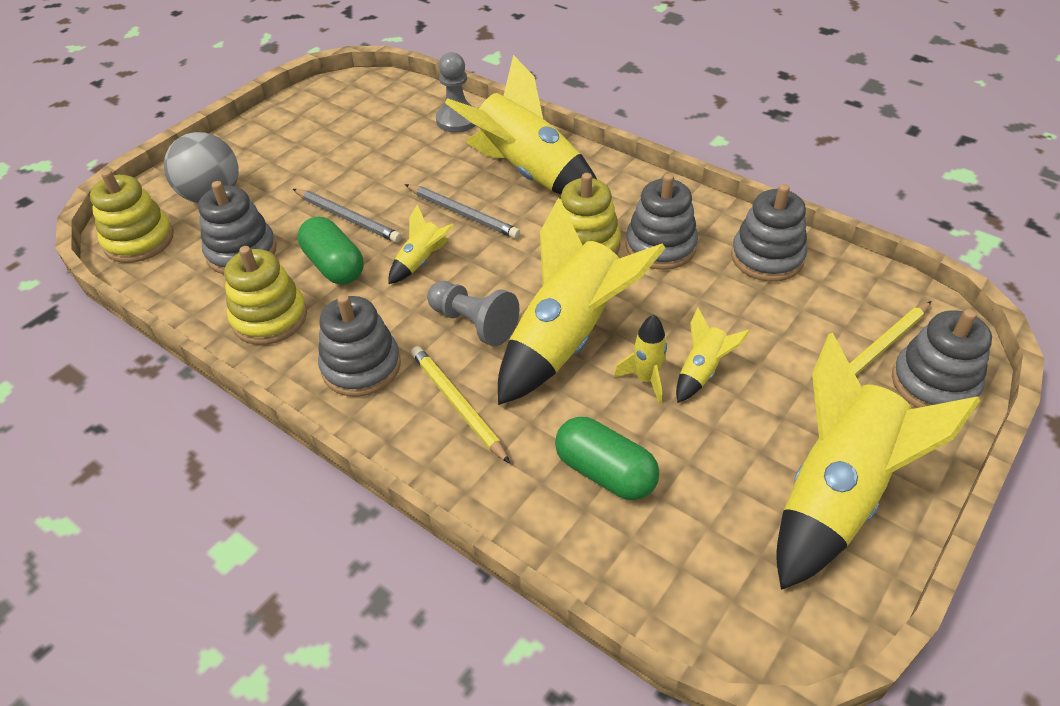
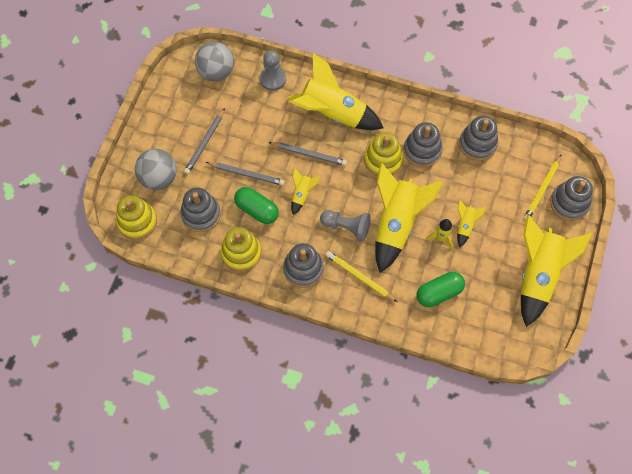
camera: 20 degrees left, 20 degrees up
green capsule [555,417,659,500] -> green capsule turned 45 degrees counterclockwise [417,272,465,307]
none -> grey pencil [184,108,225,174]
none -> grey ball [195,42,234,82]

